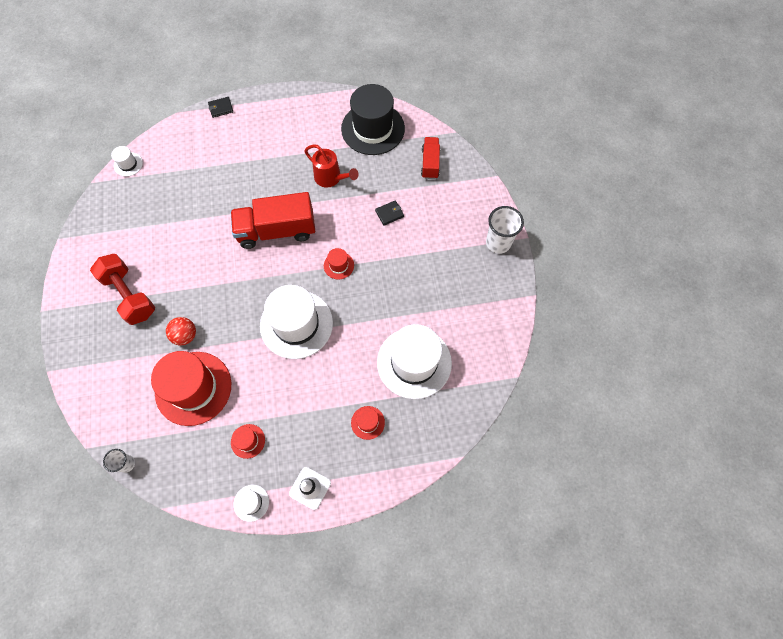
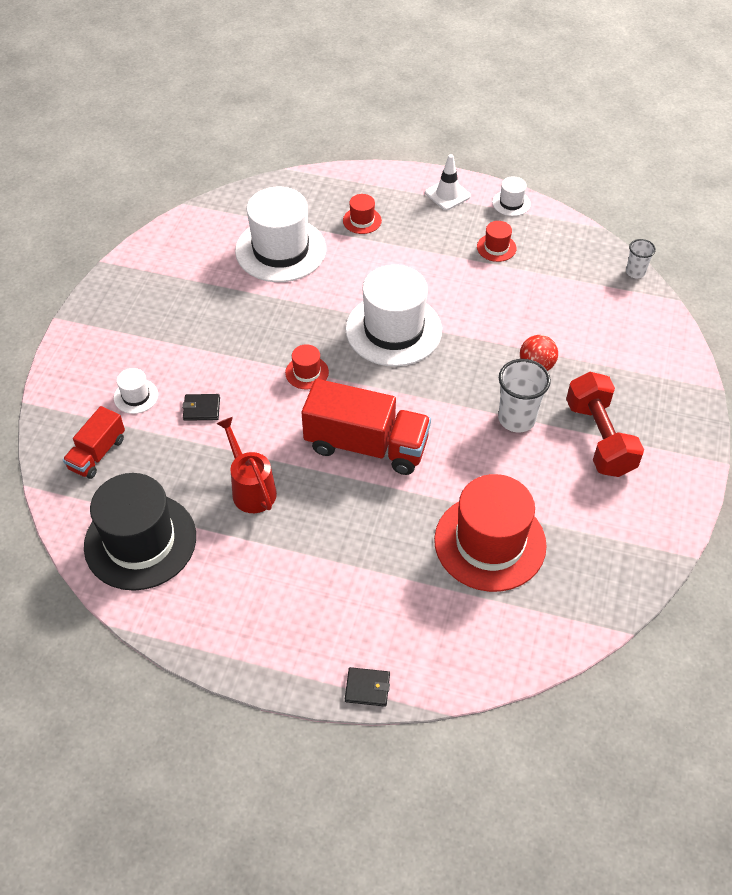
camera: 155 degrees left, 15 degrees down
white hat [111,146,143,177] -> white hat moved to [114,368,158,414]
red hat [151,351,231,426] -> red hat moved to [434,474,547,592]
white cup [486,206,524,254] -> white cup moved to [498,359,551,433]

